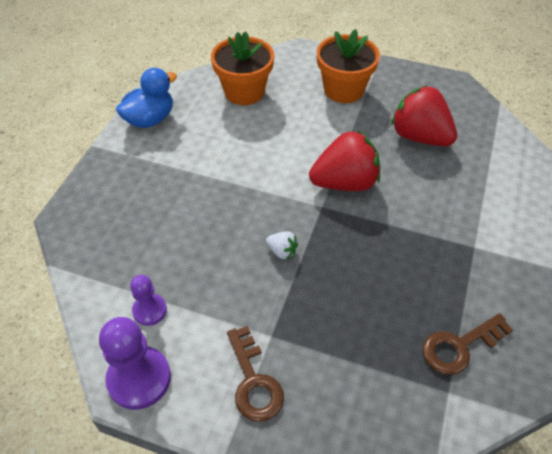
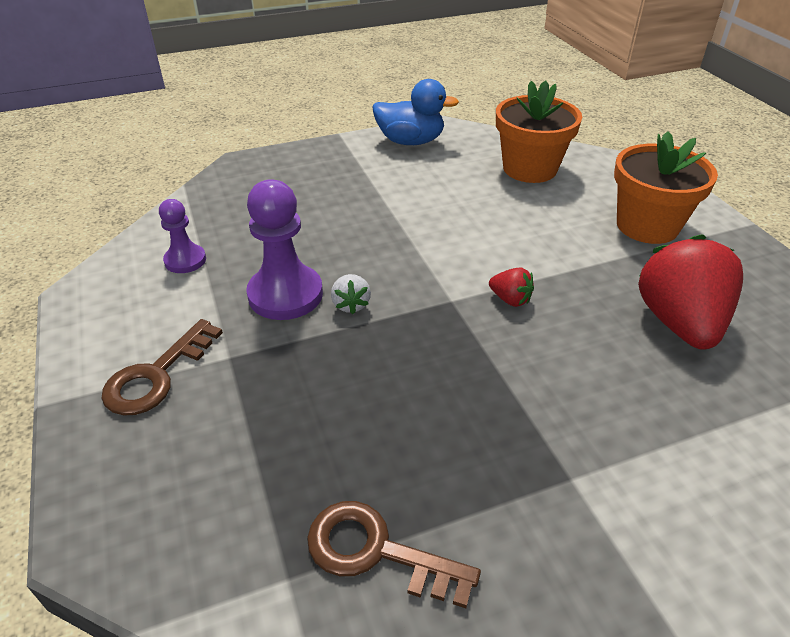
camera: 50 degrees right, 10 degrees down
purple pawn [99,317,171,410] -> purple pawn moved to [246,179,323,320]
red strawberry [309,130,380,191] -> red strawberry [489,267,534,307], size x0.43

